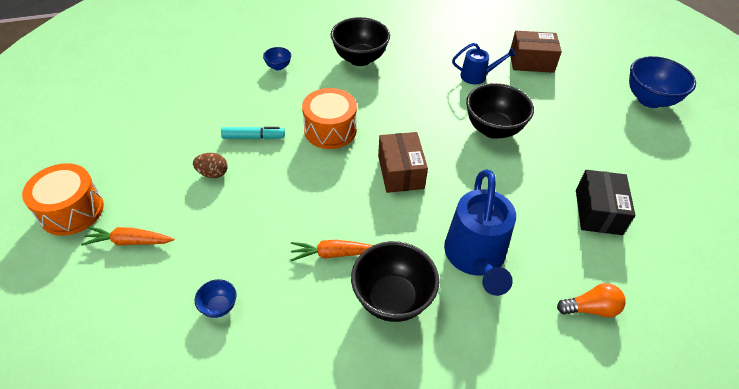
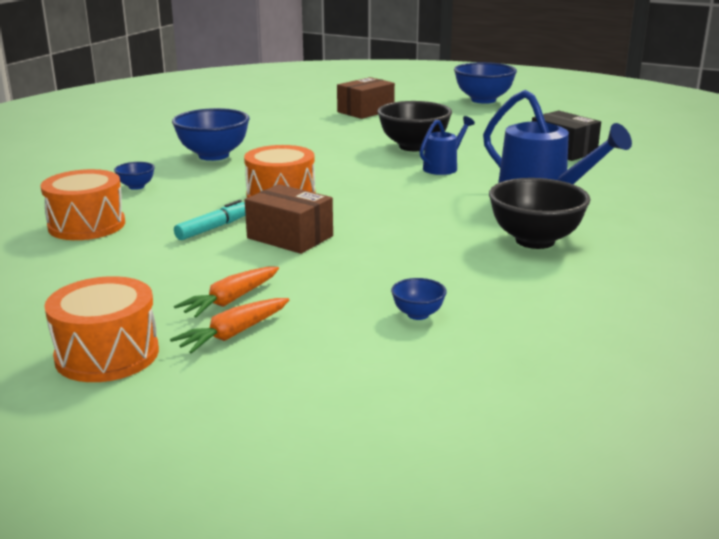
camera: 45 degrees left, 25 degrees down
brown egg [193,153,228,178] -> none
orange carrot [291,240,373,261] -> orange carrot moved to [174,267,279,318]
black bowl [330,17,390,66] -> blue bowl [172,108,250,161]
brown box [378,132,428,193] -> brown box moved to [245,184,333,254]
blue watering can [452,43,516,84] -> blue watering can moved to [419,116,475,175]
orange light bulb [557,283,626,317] -> none
none -> orange drum [41,169,125,240]

